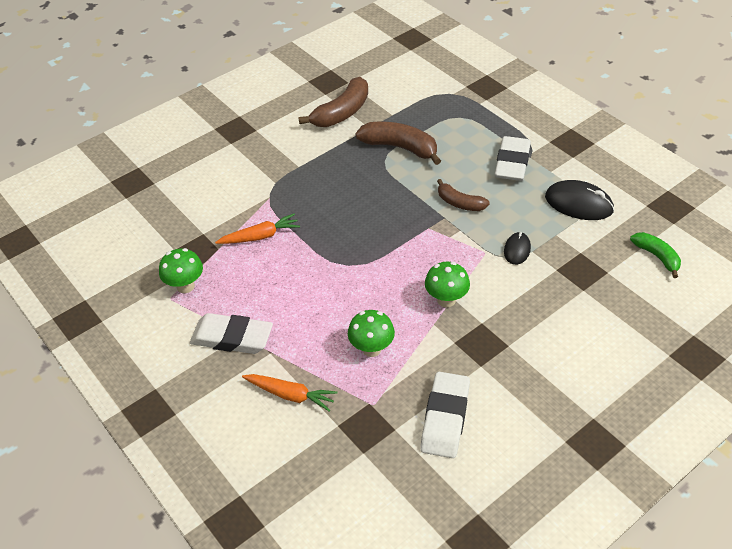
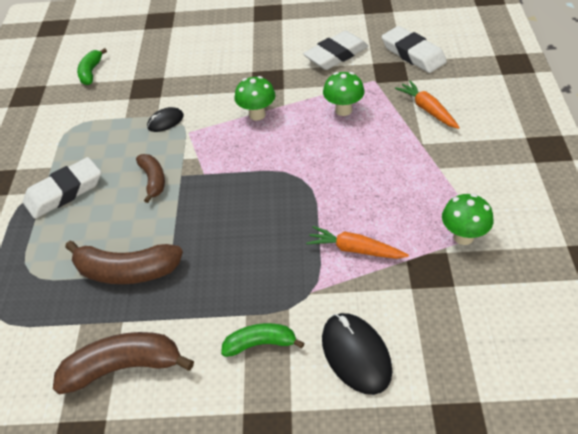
camera: 140 degrees left, 0 degrees up
white eraser [190,313,273,354] -> white eraser moved to [382,26,447,73]
brown banana [355,122,441,165] -> brown banana turned 60 degrees counterclockwise [65,241,183,284]
black mouse [545,180,614,220] -> black mouse moved to [322,313,392,395]
none -> green banana [221,323,305,357]

